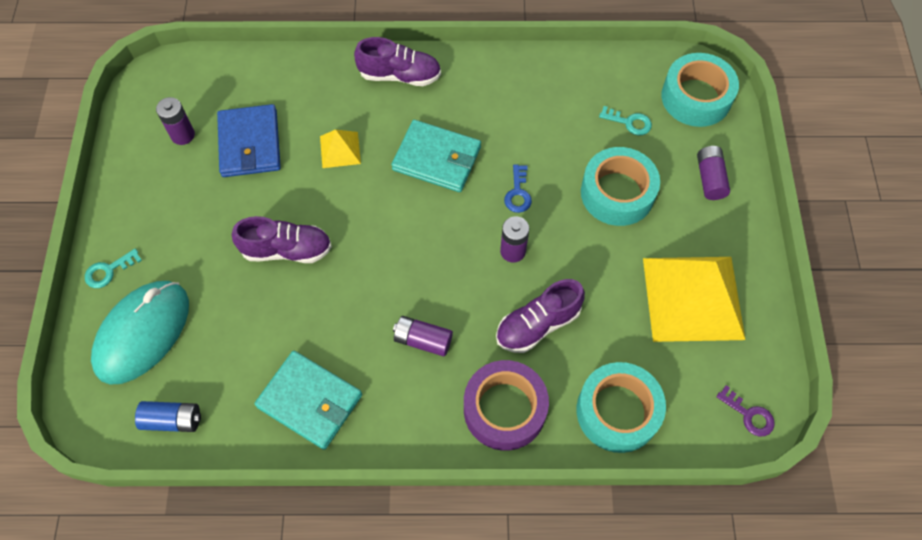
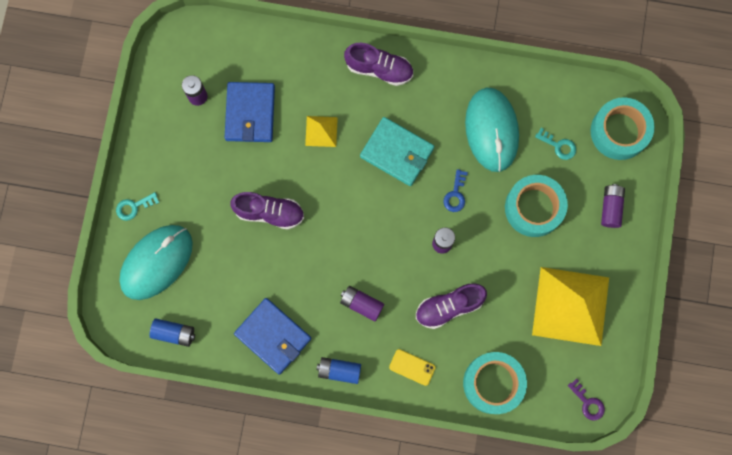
camera: 10 degrees right, 15 degrees up
turquoise wallet [254,351,362,450] -> blue wallet [234,298,311,374]
purple tape [464,360,549,451] -> yellow phone [389,349,435,386]
none -> blue battery [316,357,361,384]
none -> turquoise mouse [465,88,519,172]

